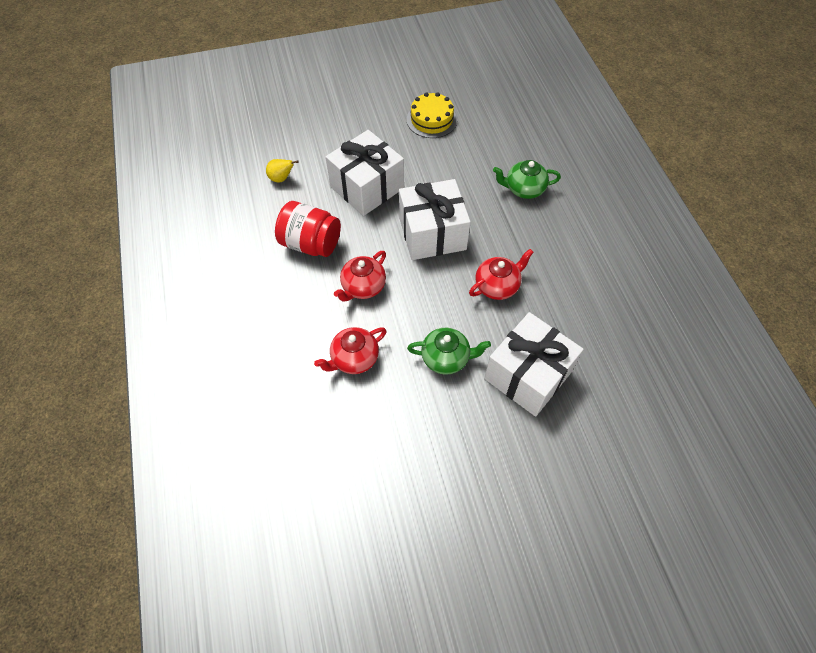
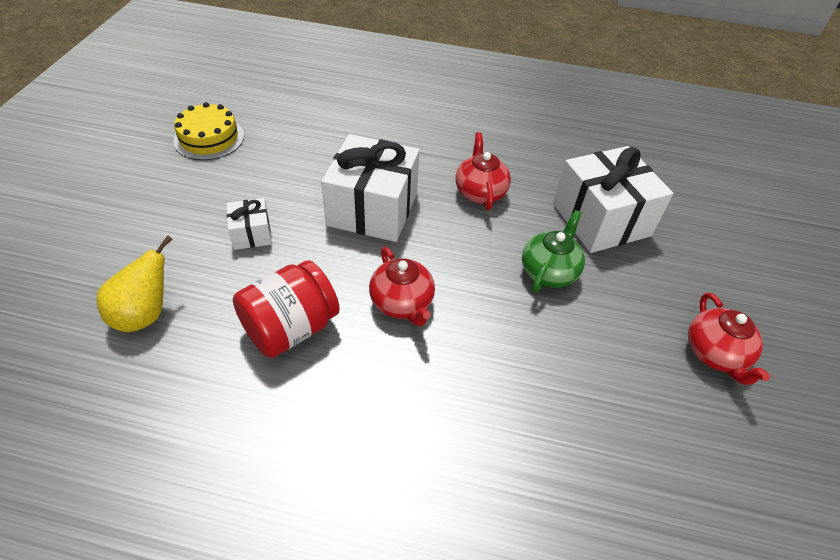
camera: 65 degrees left, 10 degrees down
yellow pear [266,159,299,182] -> yellow pear [96,235,173,332], size x1.53
red teapot [314,327,387,374] -> red teapot moved to [688,293,770,385]
white gift [326,130,404,216] -> white gift [227,198,272,250], size x0.48
green teapot [493,160,561,199] -> none

